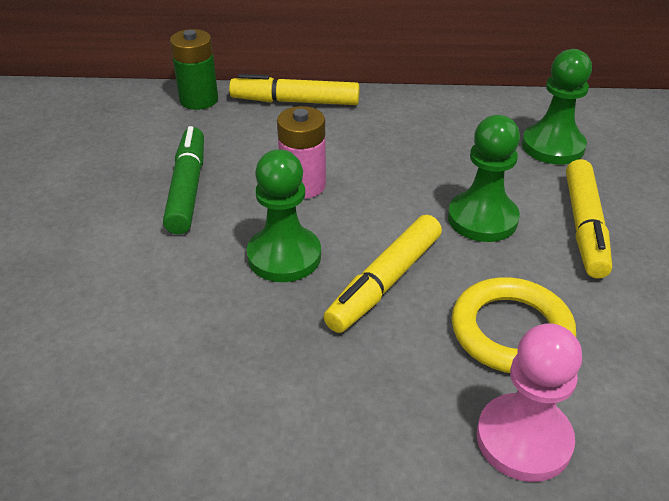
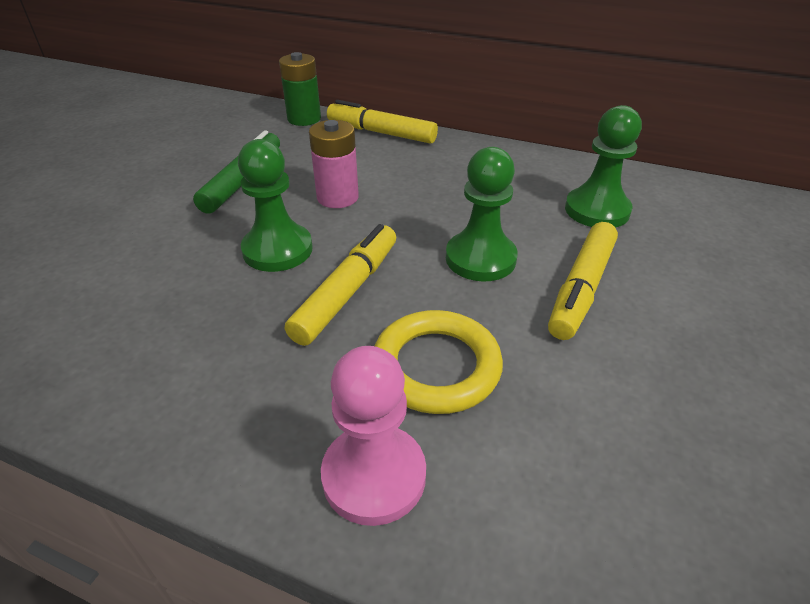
camera: 20 degrees right, 0 degrees up
yellow marker [324,215,442,333] -> yellow marker turned 150 degrees clockwise [285,224,396,346]

